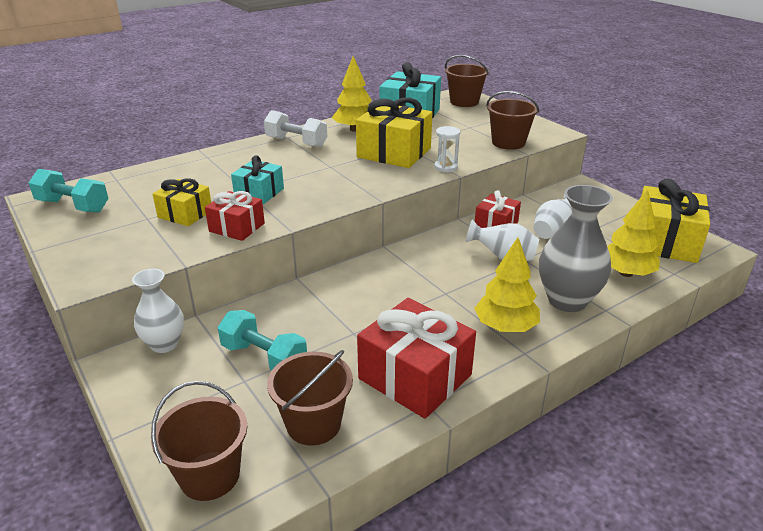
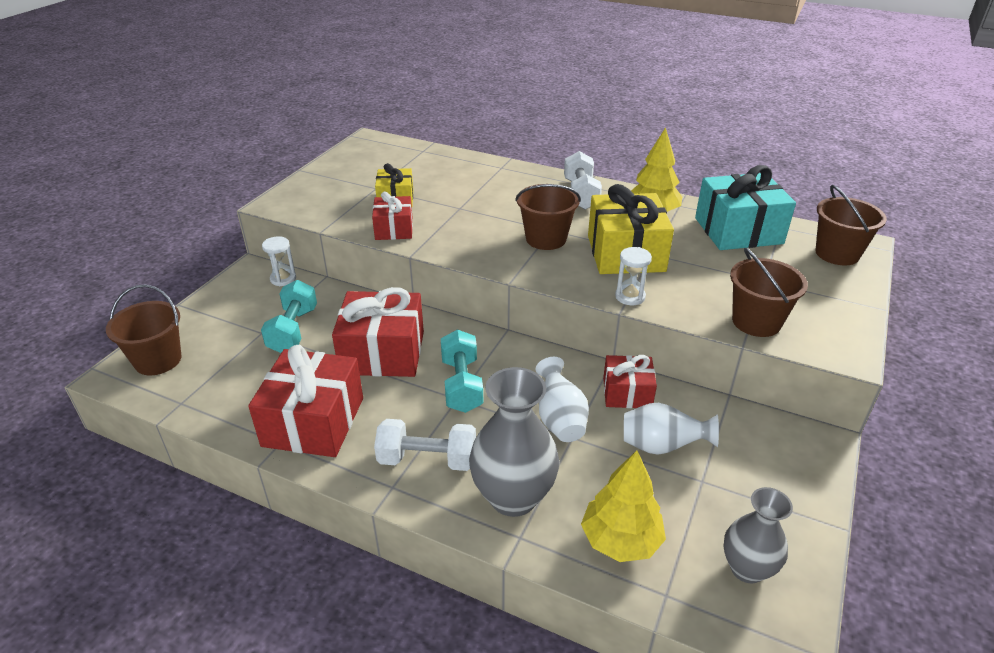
camera: 60 degrees right, 5 degrees up
turquoise dumbbell [29,169,109,213] -> turquoise dumbbell moved to [441,329,483,413]
white vase [132,269,184,353] -> white hourglass [262,236,296,286]
turquoise gift [231,155,284,204] -> none
brown bucket [267,350,353,446] -> brown bucket moved to [515,184,581,250]
yellow tree [474,237,540,332] -> white dumbbell [374,419,476,471]
yellow gift [641,179,710,263] -> grey vase [723,487,793,584]
none -> red gift [332,287,424,377]

